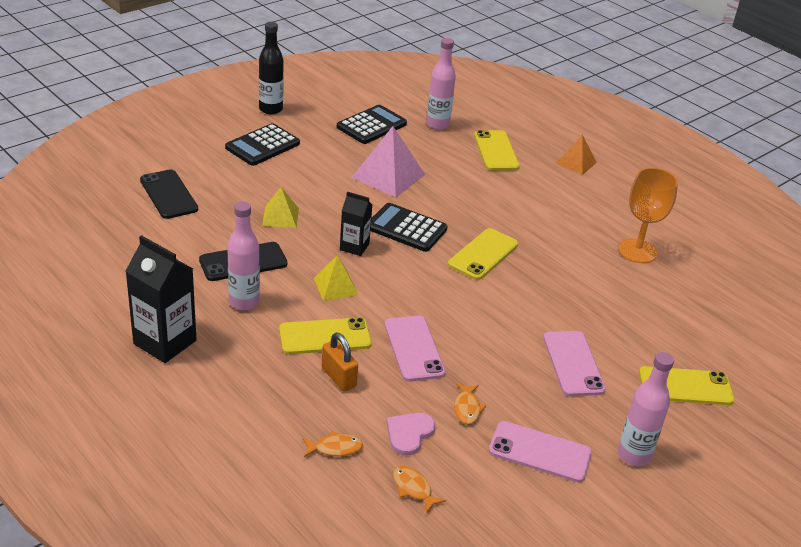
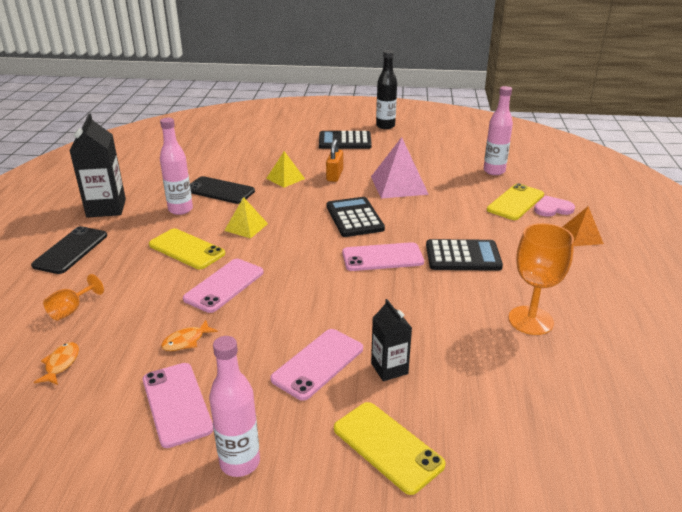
camera: 50 degrees right, 5 degrees down
black phone [140,169,198,219] -> black phone moved to [31,226,107,274]
orange fish [302,431,363,457] -> orange goblet [43,274,104,320]
orange padlock [322,333,358,392] -> orange padlock moved to [326,139,343,182]
black calculator [337,105,407,144] -> black calculator moved to [426,239,503,271]
black carton [340,192,372,256] -> black carton moved to [371,299,412,381]
pink heart [386,413,435,456] -> pink heart moved to [534,196,575,217]
yellow phone [448,228,518,280] -> pink phone [342,242,424,271]

